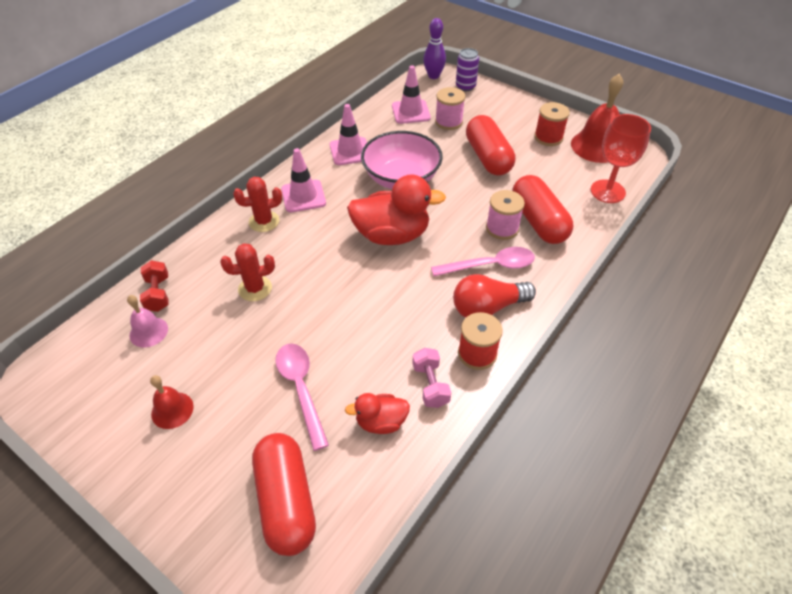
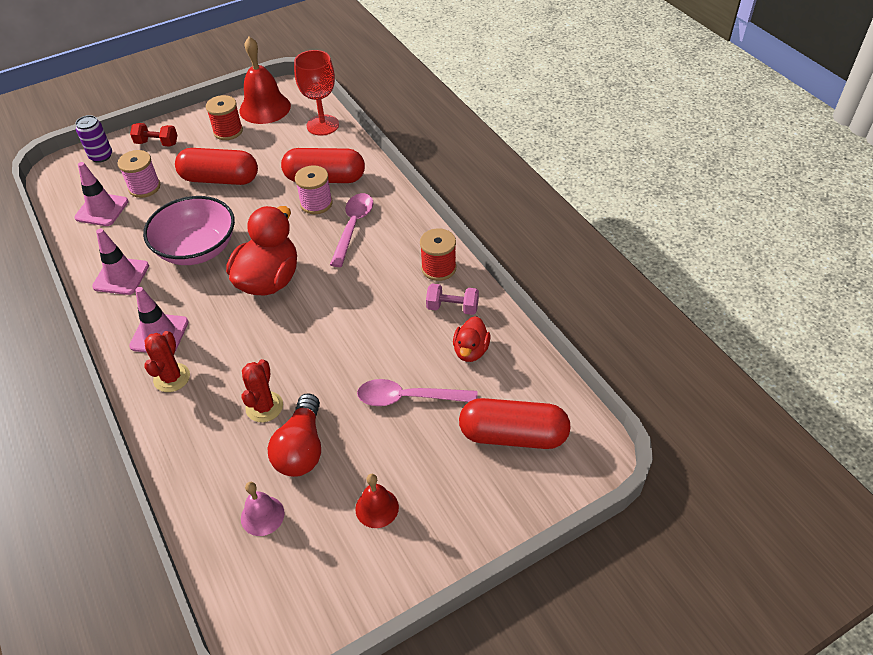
camera: 65 degrees left, 0 degrees up
red dumbbell [140,260,168,312] -> red dumbbell moved to [130,123,177,147]
purple bowling pin [423,18,446,79] -> none
red light bulb [453,274,536,318] -> red light bulb moved to [268,393,321,477]

